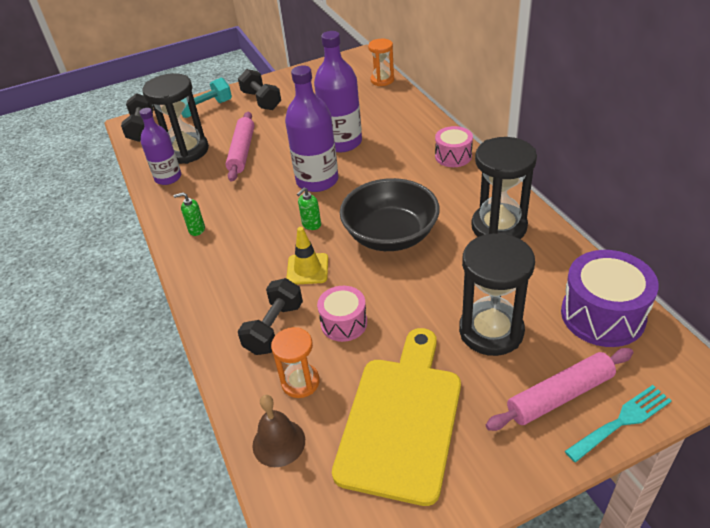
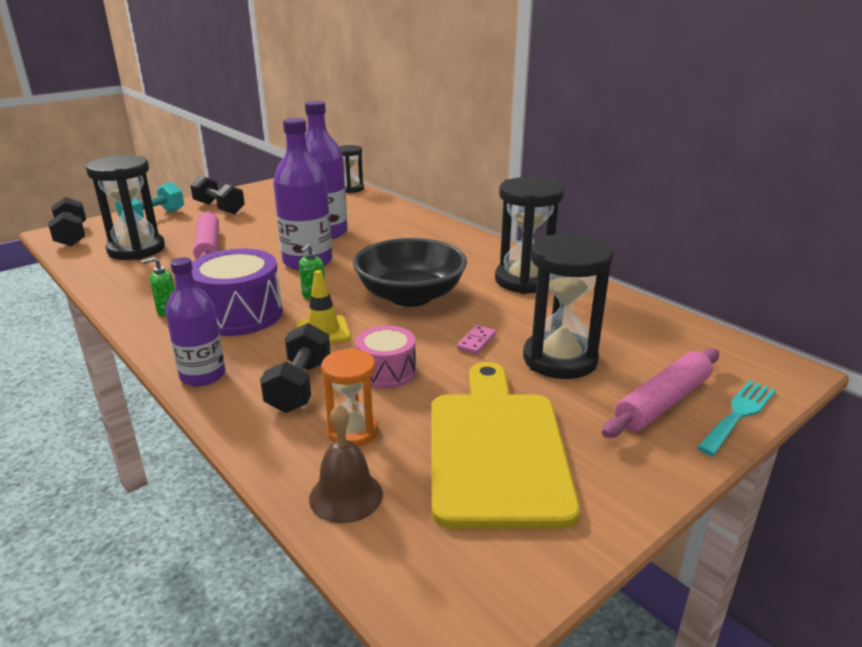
camera: 20 degrees left, 15 degrees down
purple bottle [139,108,181,185] -> purple bottle moved to [165,257,226,386]
orange hourglass [368,39,394,86] -> black hourglass [339,145,364,193]
pink drum [435,126,473,167] -> none
purple drum [561,250,659,347] -> purple drum moved to [192,249,282,336]
none -> pink domino [457,325,496,354]

